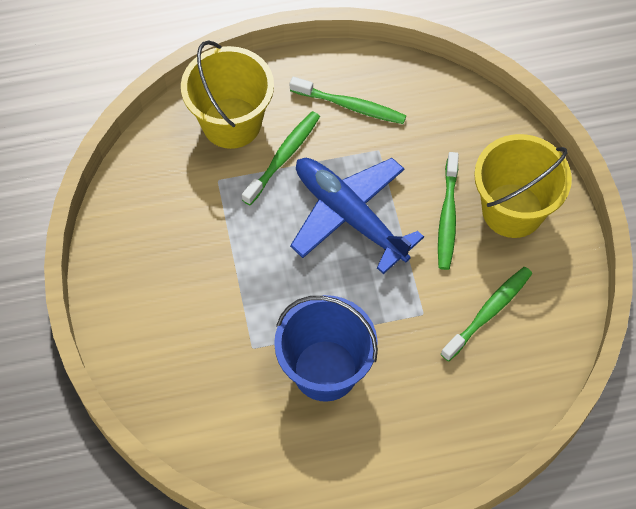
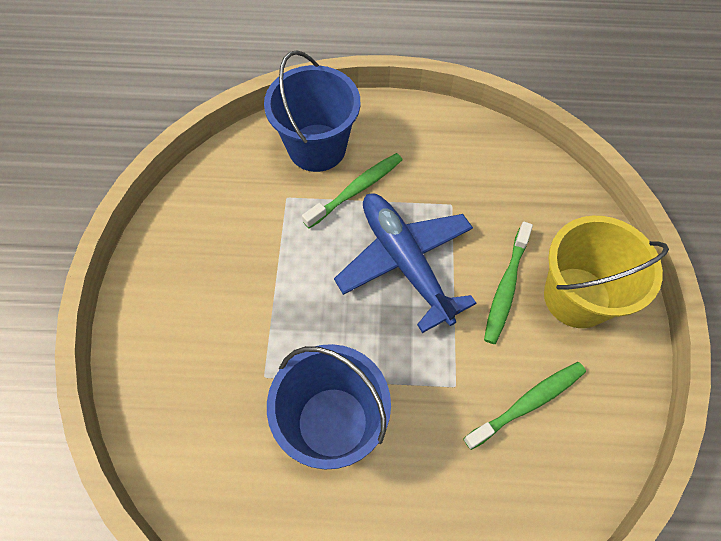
camera: 15 degrees right, 0 degrees up
yellow bucket [181,40,274,149] -> blue bucket [264,50,360,172]
green toothbrush [290,77,406,124] -> none

